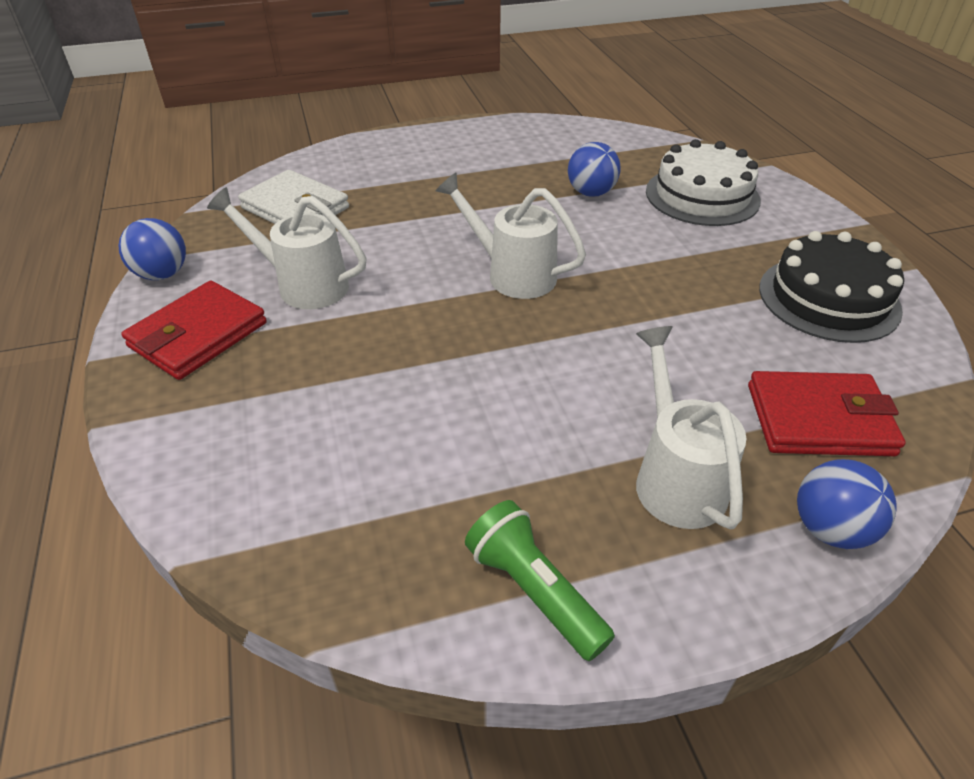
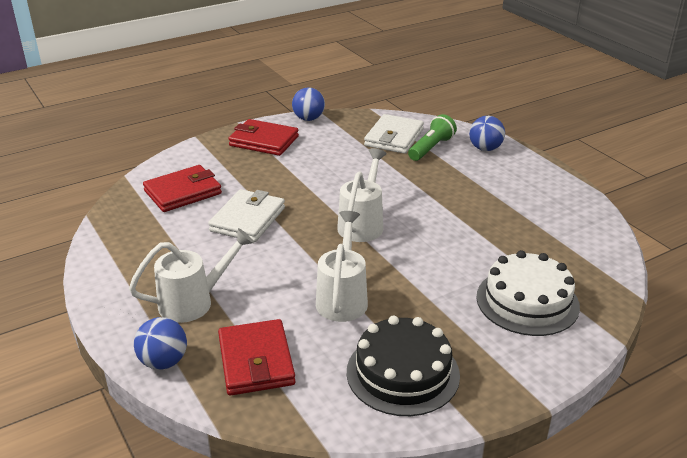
camera: 75 degrees right, 10 degrees down
white watering can [207,187,367,309] -> white watering can moved to [316,211,368,322]
green flashlight [465,500,615,661] -> green flashlight moved to [408,114,457,161]
blue ball [568,142,621,197] -> blue ball moved to [469,116,505,151]
none -> red wallet [143,165,222,212]
none -> white wallet [208,189,285,242]

